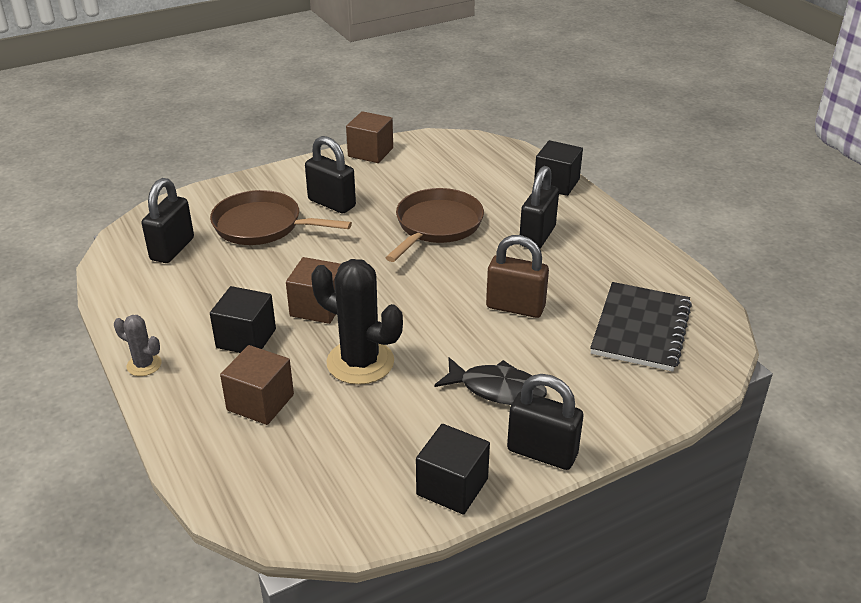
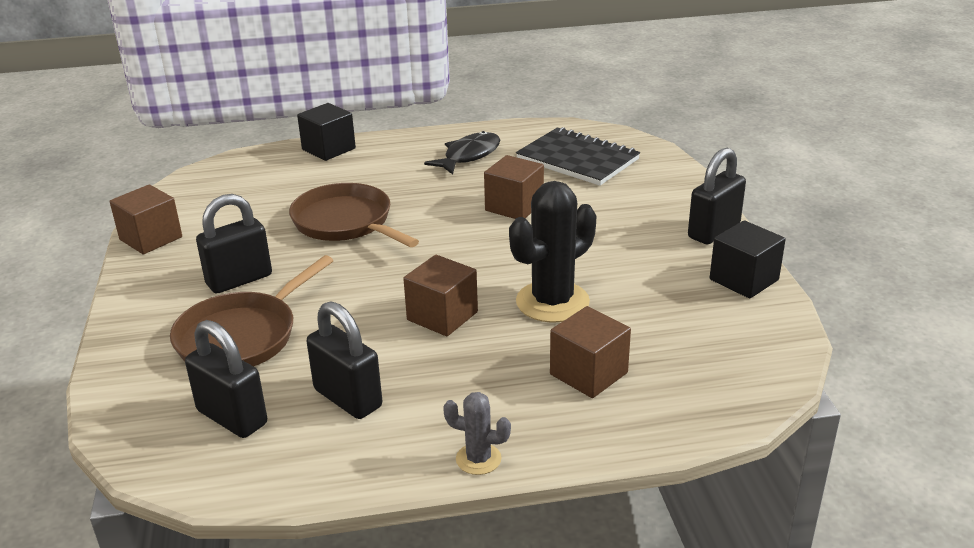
camera: 70 degrees left, 5 degrees down
grey cactus [114,315,162,376] -> grey cactus turned 60 degrees clockwise [443,392,511,475]
black cube [210,286,276,353] -> none
black fish [434,357,547,405] -> black fish moved to [424,131,500,175]
brown padlock [486,235,549,318] -> brown cube [484,155,544,219]
black padlock [520,166,559,249] -> black padlock moved to [306,301,382,419]

